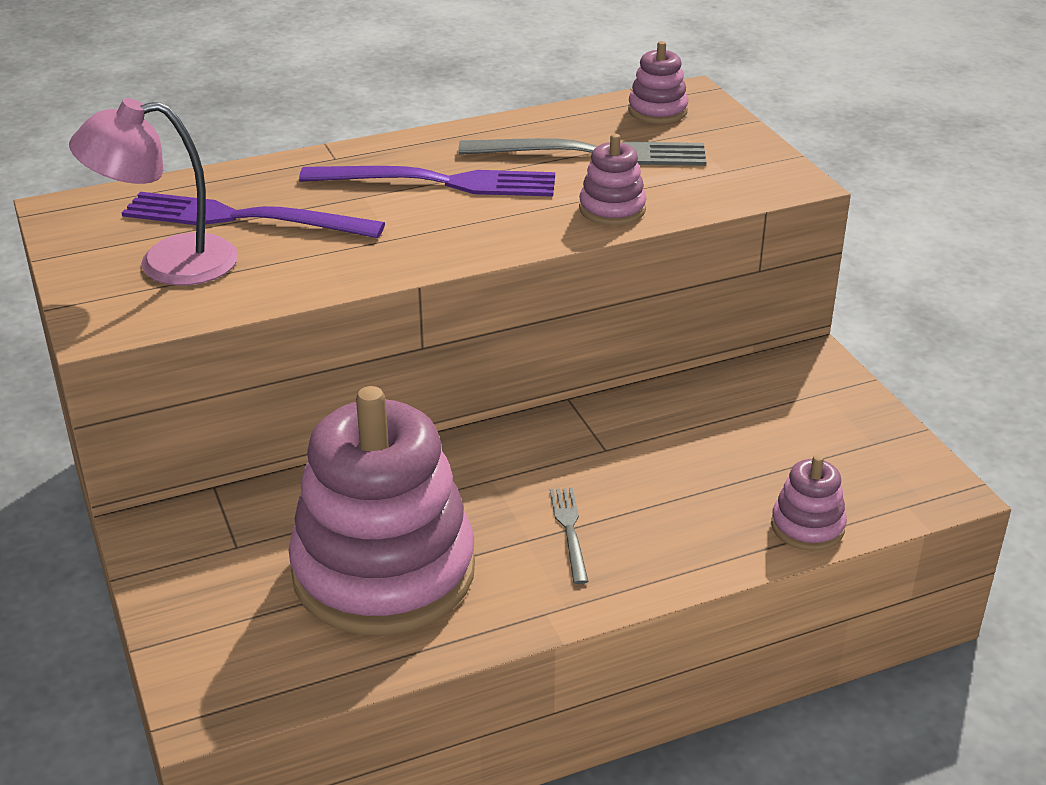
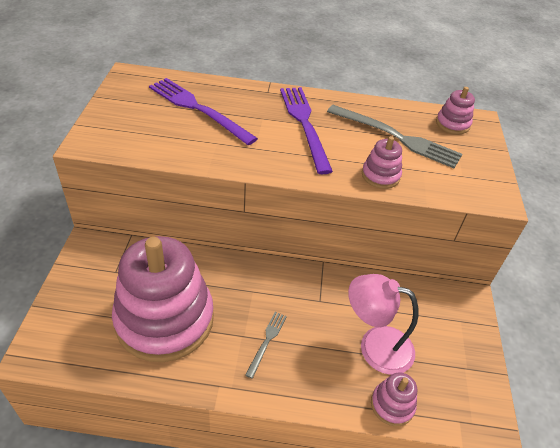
camera: 25 degrees right, 10 degrees up
pink lamp [69,98,238,286] -> pink lamp moved to [348,274,418,375]
purple fork [299,166,555,197] -> purple fork turned 135 degrees counterclockwise [280,87,333,174]

